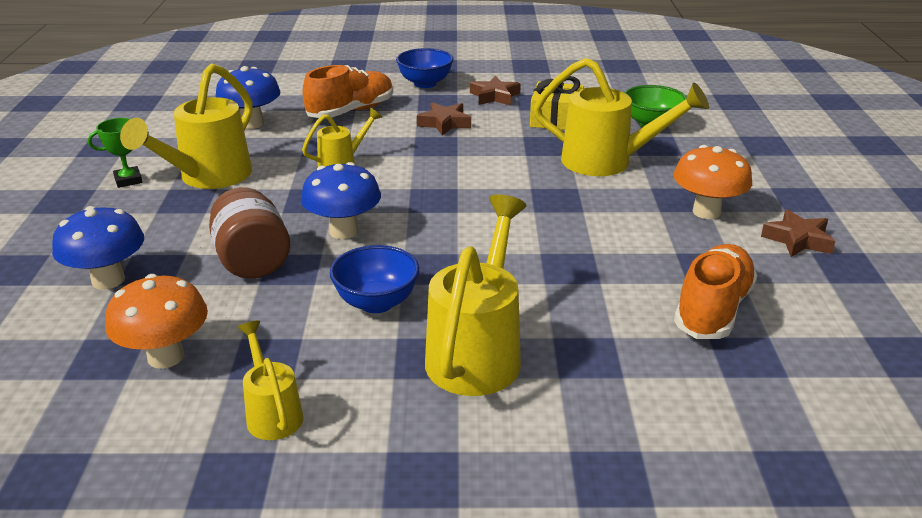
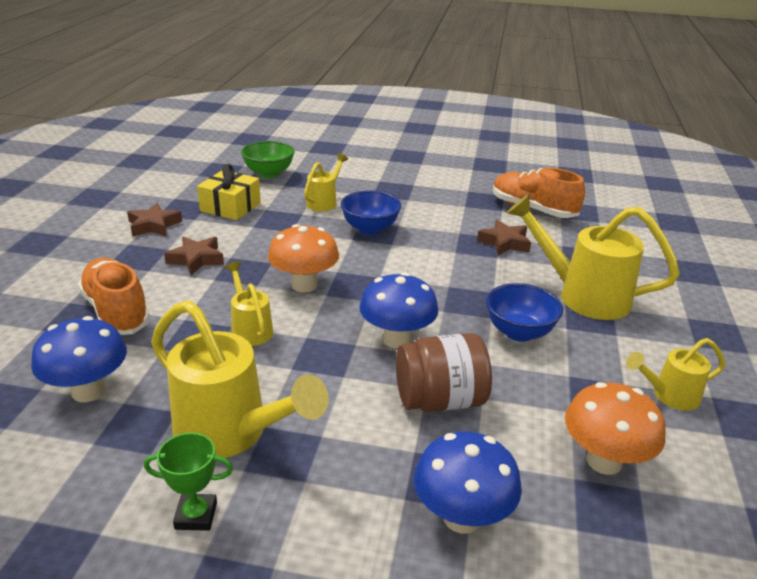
camera: 80 degrees left, 0 degrees up
green trophy [88,118,149,188] -> green trophy turned 75 degrees counterclockwise [144,433,233,531]
blue bowl [396,48,454,88] -> blue bowl moved to [340,191,401,235]
yellow watering can [534,58,709,176] -> yellow watering can [304,153,348,211], size x0.54
orange mushroom [673,145,752,219] -> orange mushroom moved to [268,224,339,293]
brown star [761,209,835,257] -> brown star moved to [477,220,531,256]

